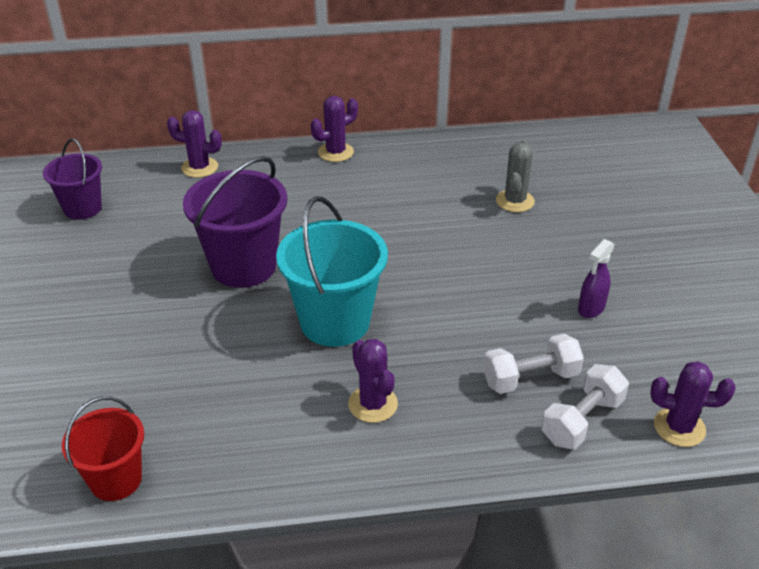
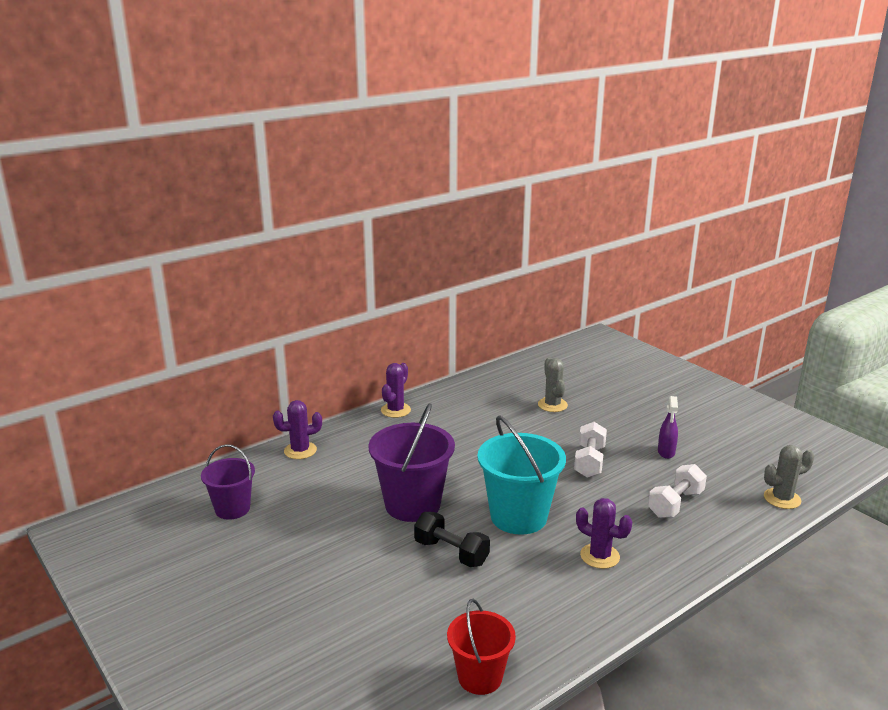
camera: 30 degrees left, 15 degrees down
white dumbbell [542,364,629,449] -> white dumbbell moved to [574,422,607,478]
purple cactus [650,361,736,447] -> grey cactus [764,445,814,509]
none -> black dumbbell [414,512,490,567]

